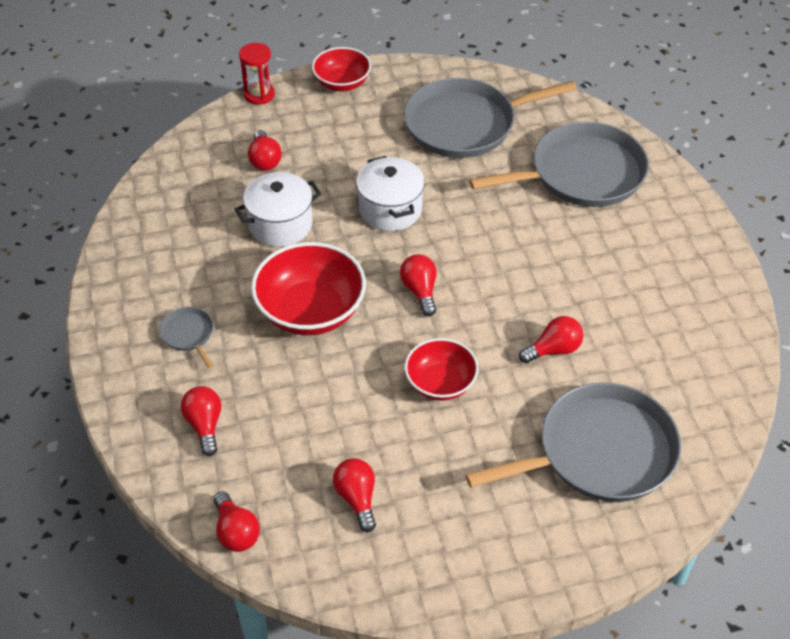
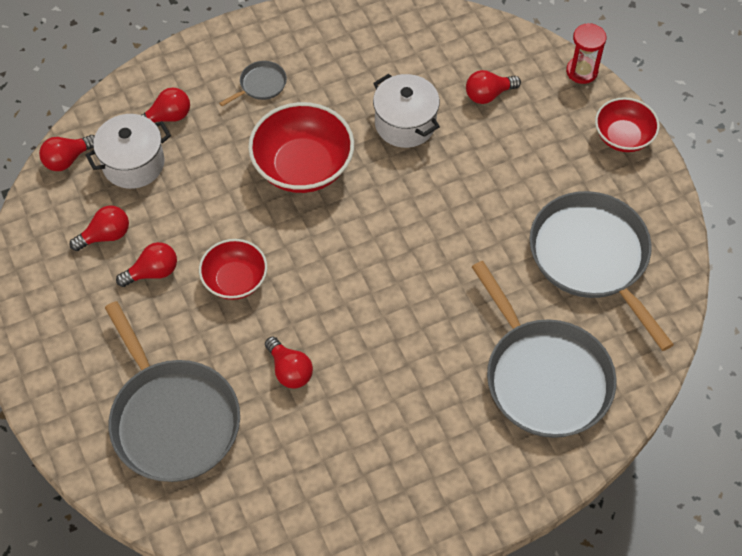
camera: 80 degrees right, 10 degrees up
white pot [356,156,425,231] -> white pot moved to [86,114,171,189]
red light bulb [400,254,437,316] -> red light bulb moved to [116,242,177,287]

